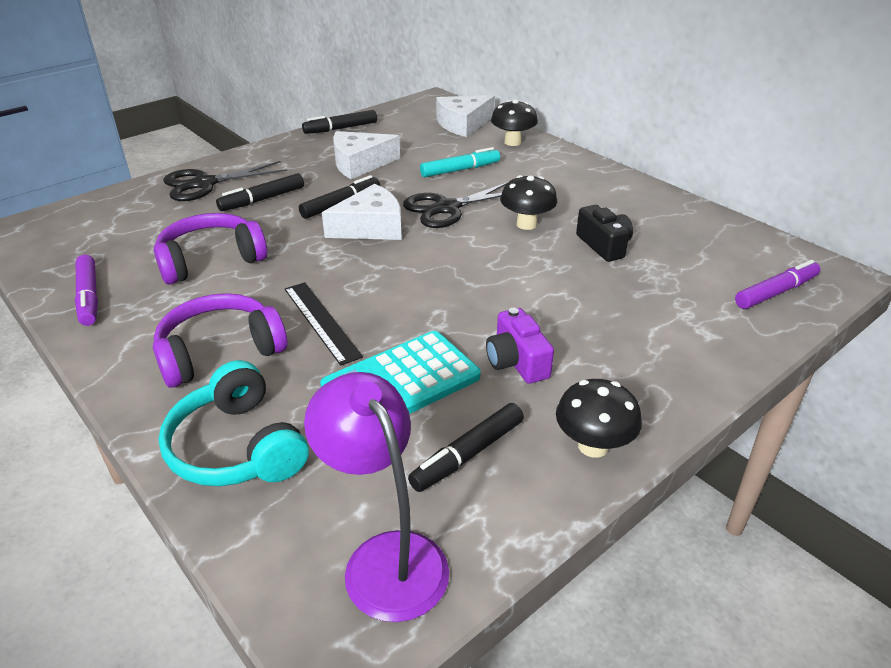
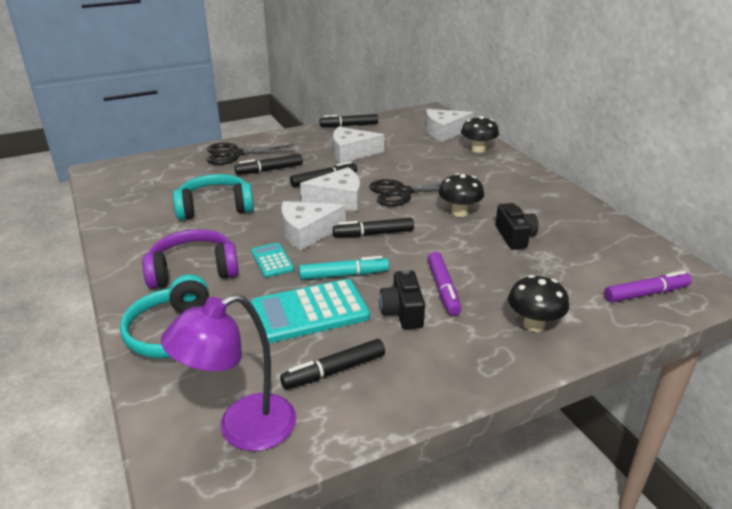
camera: 15 degrees right, 5 degrees down
purple marker [75,255,98,326] -> purple marker moved to [427,252,461,316]
purple headphones [154,213,267,285] -> turquoise headphones [173,174,254,220]
black ruler [285,282,363,366] -> turquoise calculator [251,243,294,277]
purple lamp [304,372,449,622] -> purple lamp turned 105 degrees counterclockwise [161,294,296,451]
turquoise marker [420,147,500,177] -> turquoise marker moved to [299,256,389,280]
purple camera [486,308,554,384] -> black camera [379,269,425,329]
black mushroom [556,379,642,458] -> black mushroom moved to [508,275,569,332]
none -> white cheese [281,201,346,251]
none -> black marker [333,218,414,237]

